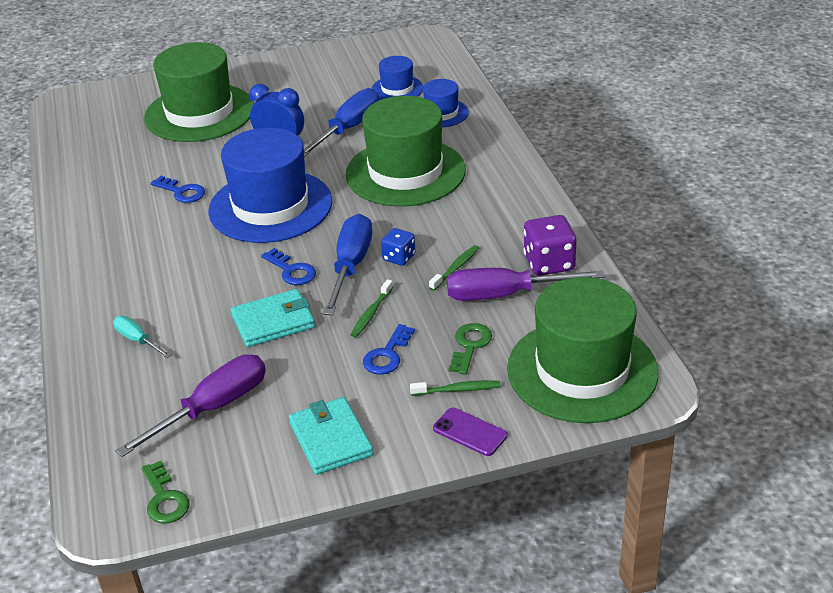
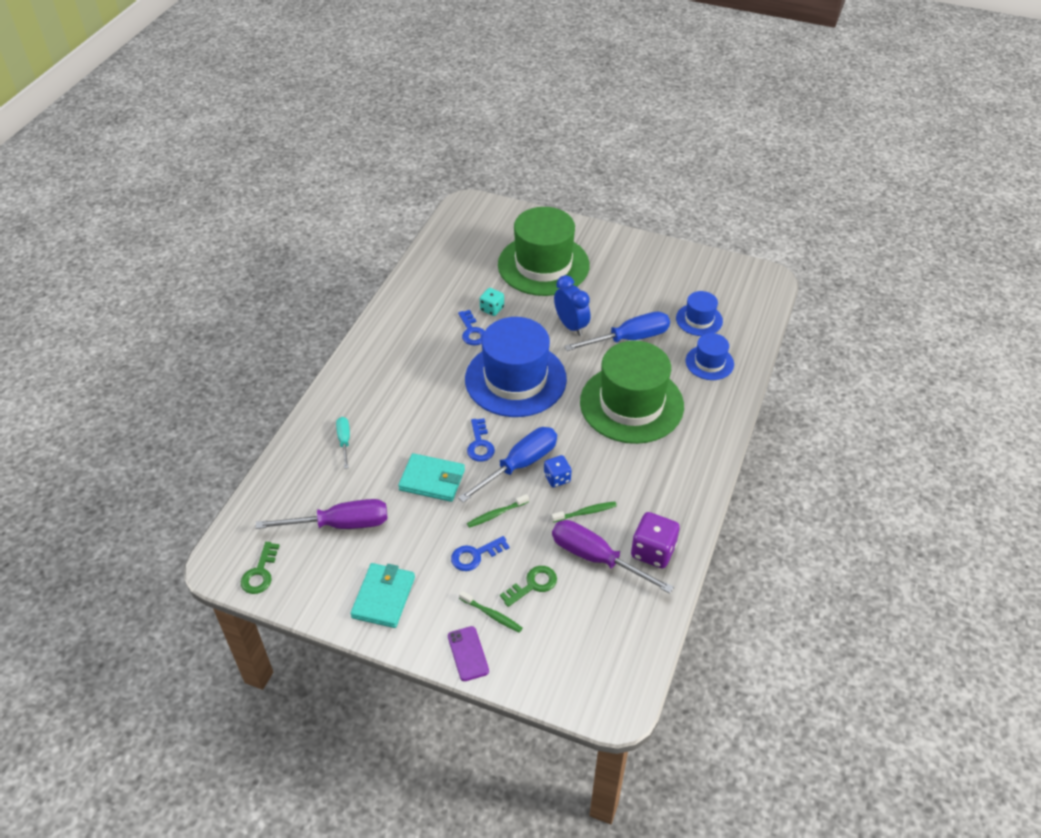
camera: 35 degrees right, 10 degrees up
green hat [507,277,659,423] -> none
none -> turquoise dice [480,288,504,316]

